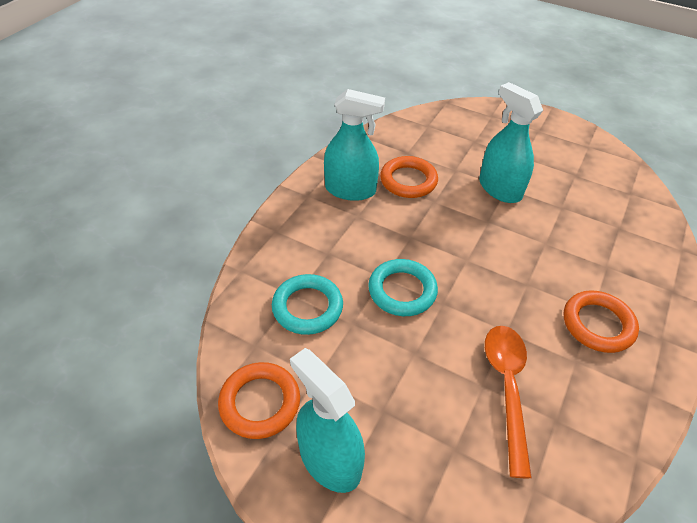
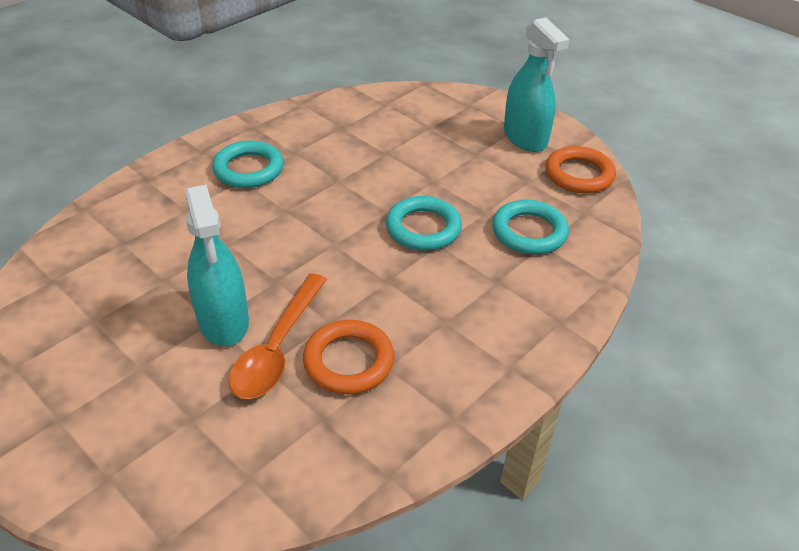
camera: 165 degrees left, 5 degrees down
turquoise spray bottle [324,89,385,201] -> none
orange spoon [485,326,532,478] -> orange spoon moved to [229,274,327,399]
orange ring [564,290,639,353] -> turquoise ring [212,141,284,188]

